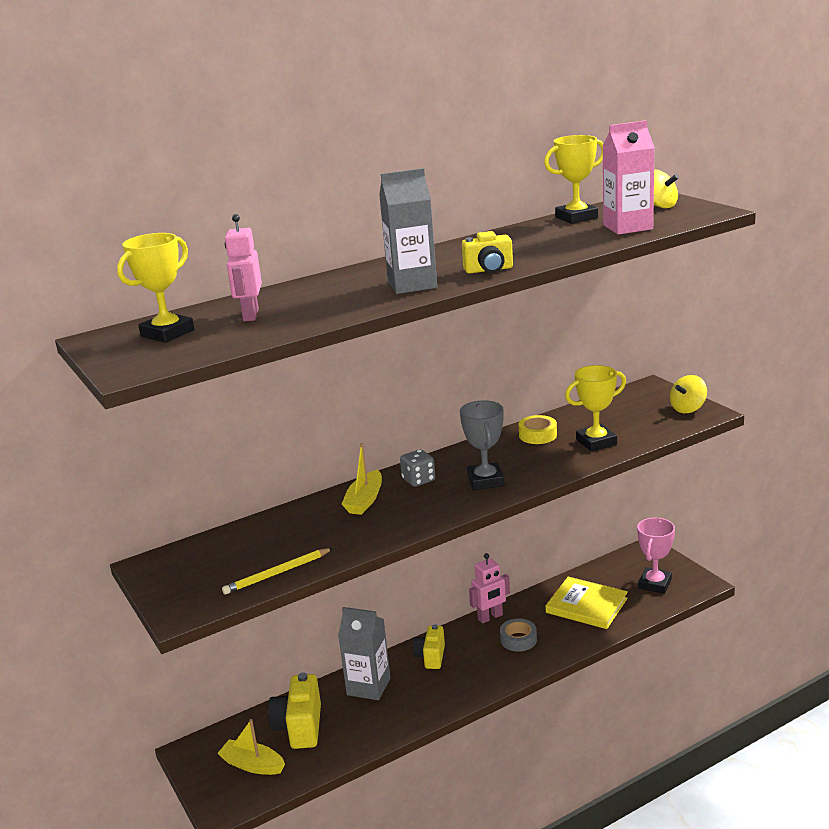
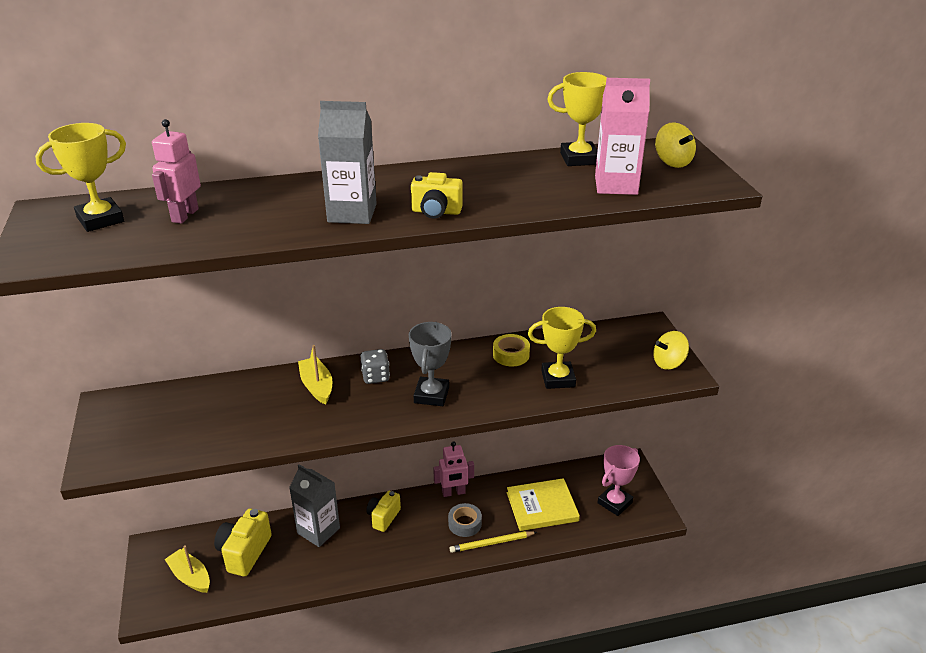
camera: 15 degrees right, 10 degrees up
yellow pencil [222,548,333,594] -> yellow pencil moved to [450,531,537,553]
yellow boat [342,443,382,515] -> yellow boat turned 120 degrees clockwise [298,345,332,404]
yellow book [545,577,628,629] -> yellow book turned 60 degrees counterclockwise [507,478,580,531]

